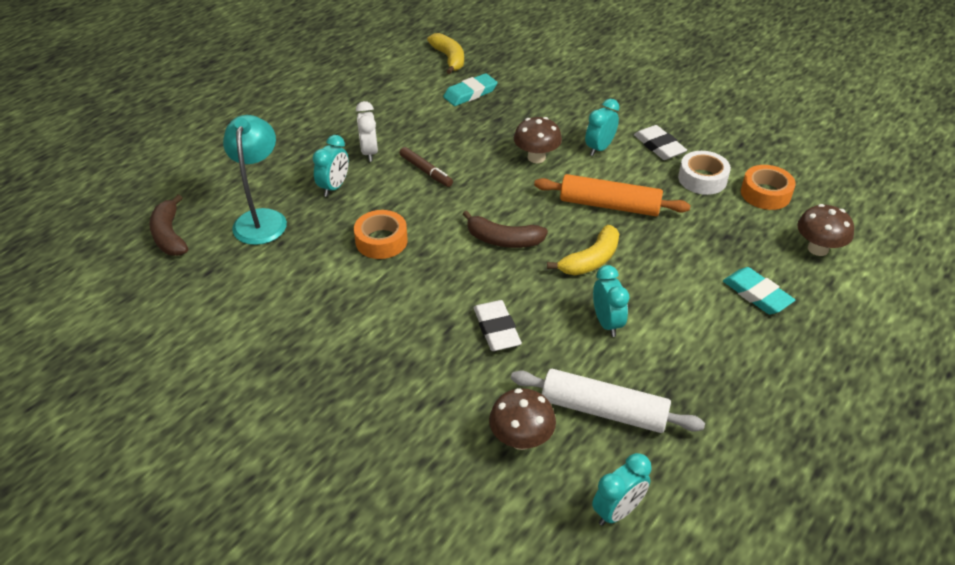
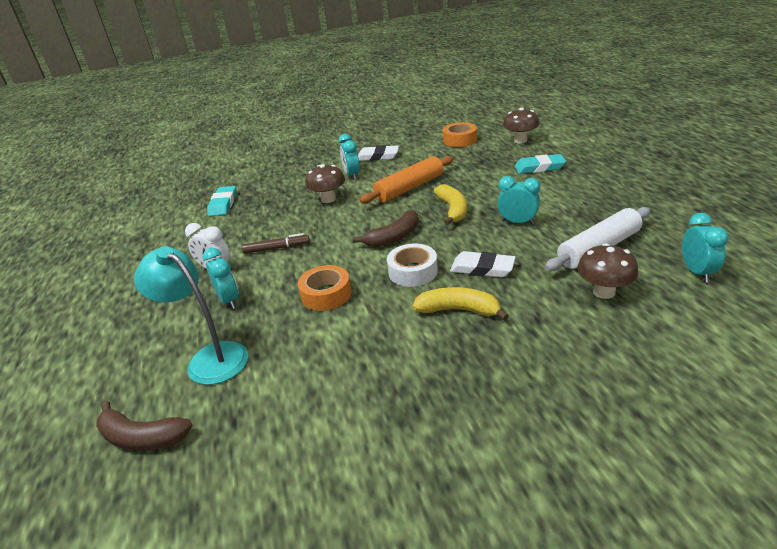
camera: 50 degrees left, 10 degrees down
yellow banana [427,33,464,74] -> yellow banana moved to [412,287,509,321]
white tape [678,151,731,195] -> white tape moved to [387,244,438,287]

